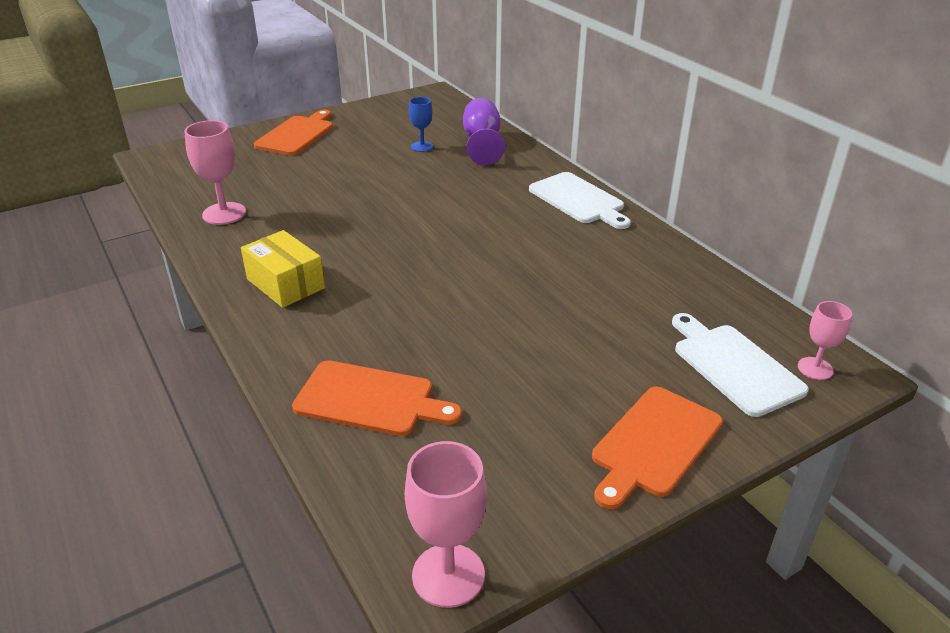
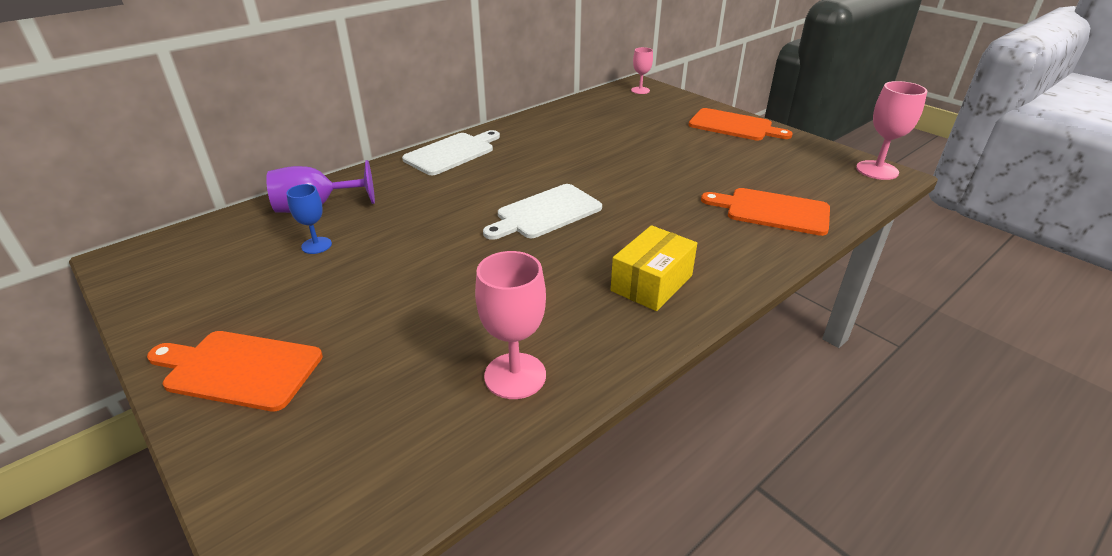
camera: 100 degrees left, 0 degrees up
orange cutting board [292,360,462,436] -> orange cutting board turned 75 degrees counterclockwise [701,188,830,236]
white cutting board [672,313,809,417] -> white cutting board moved to [483,184,602,240]

